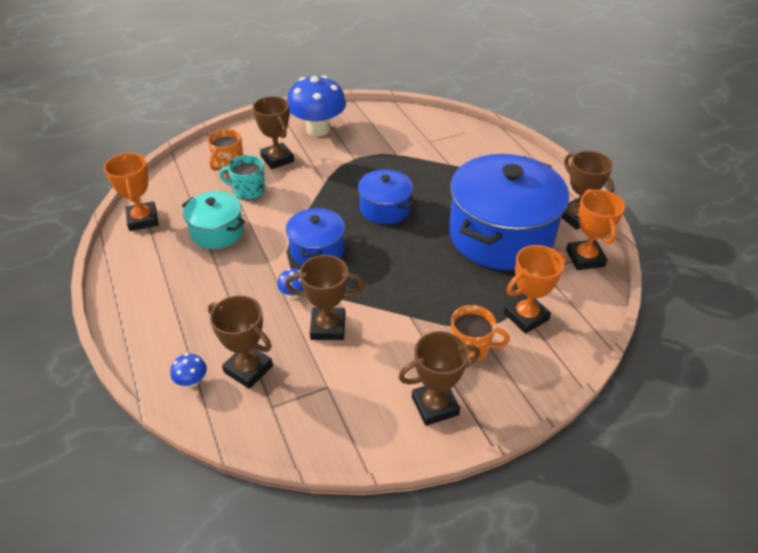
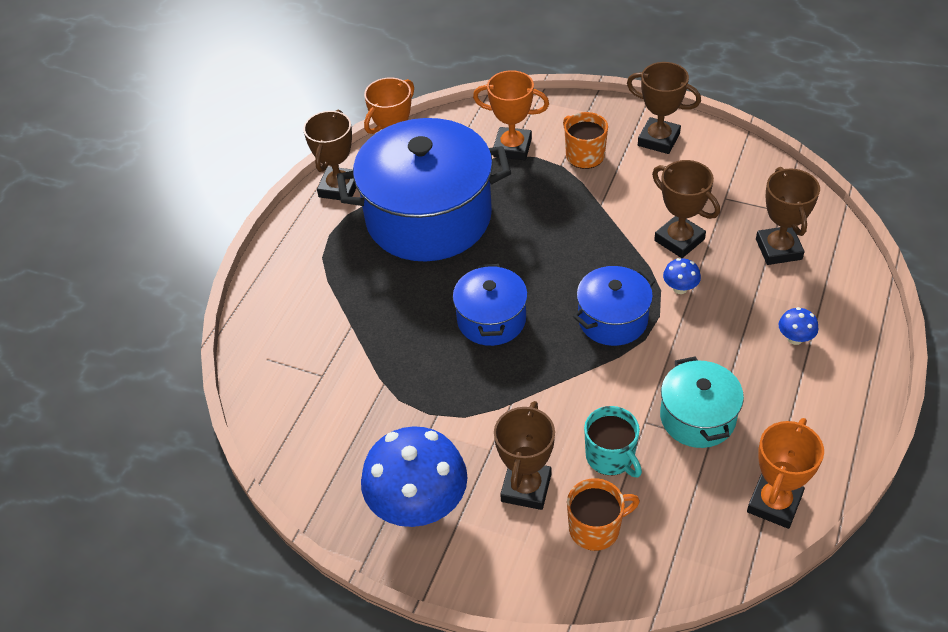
camera: 130 degrees left, 5 degrees up
blue mushroom [170,353,207,388] -> blue mushroom moved to [779,307,818,345]

